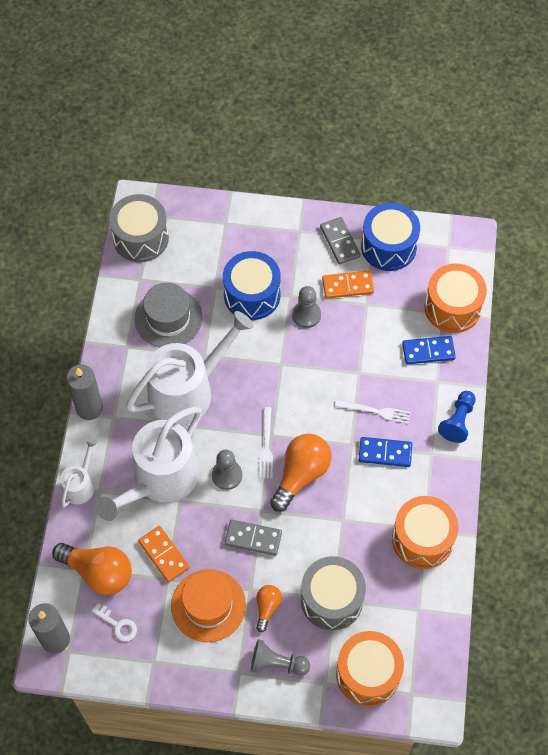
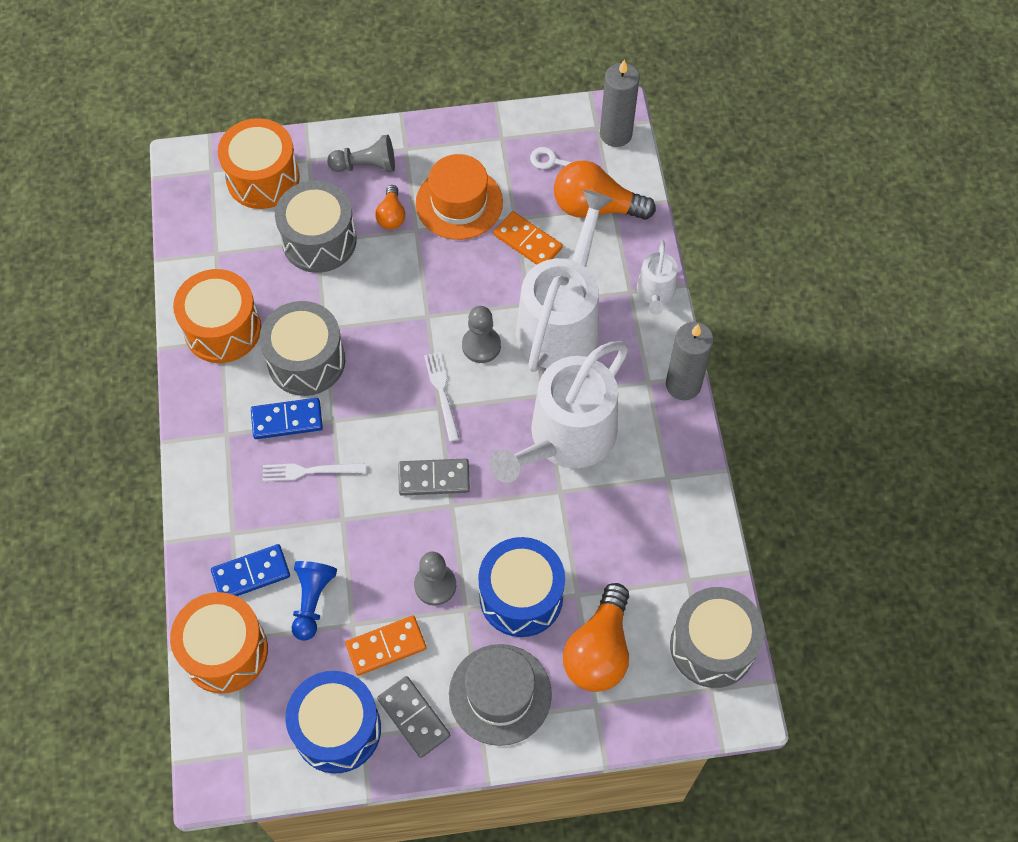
camera: 165 degrees right, 0 degrees up
grey hat [135,283,202,347] -> grey hat moved to [449,644,552,746]
grey domino [225,520,282,556] -> grey domino moved to [398,458,470,496]
orange light bulb [270,434,331,512] -> orange light bulb moved to [563,583,629,692]
blue pawn [438,391,476,443] -> blue pawn moved to [292,561,337,641]
none -> grey drum [259,301,345,396]

